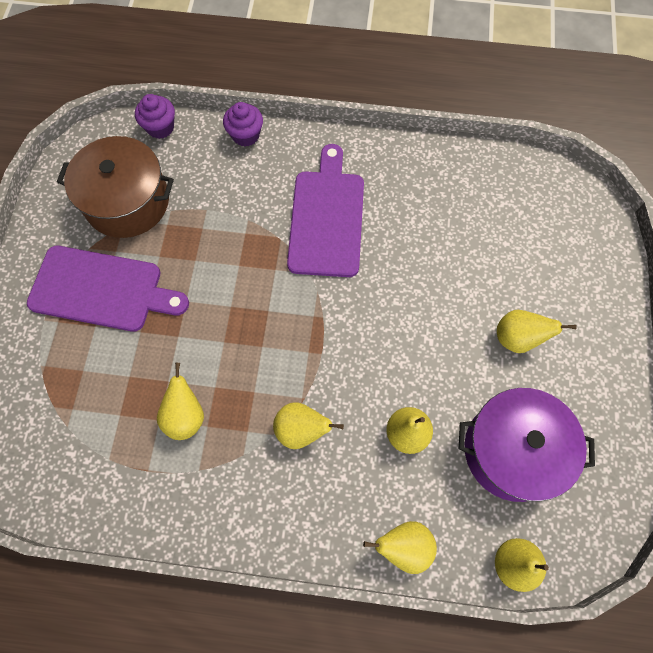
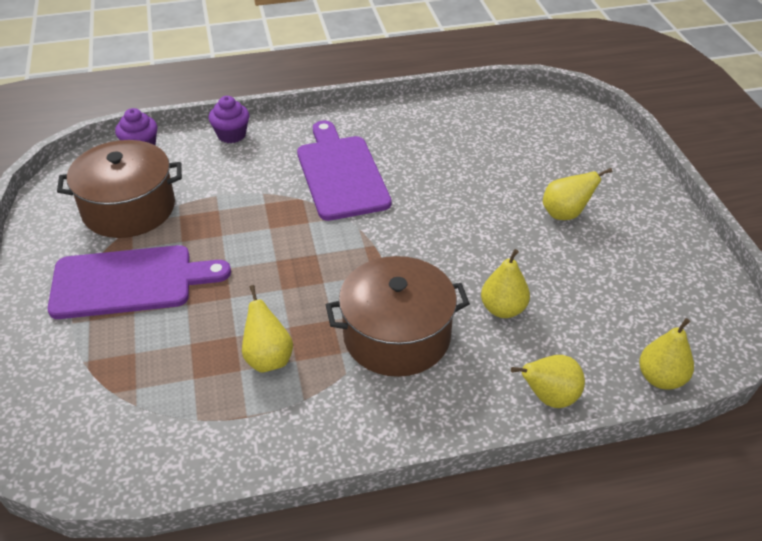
camera: 20 degrees left, 25 degrees down
yellow pear [273,402,344,449] -> brown pot [326,256,470,377]
purple pot [459,388,595,502] -> none

